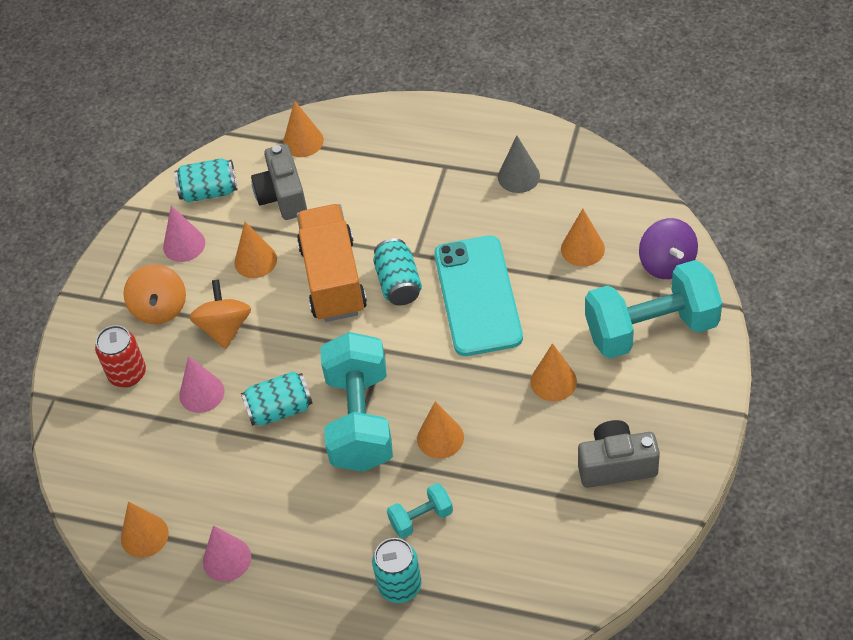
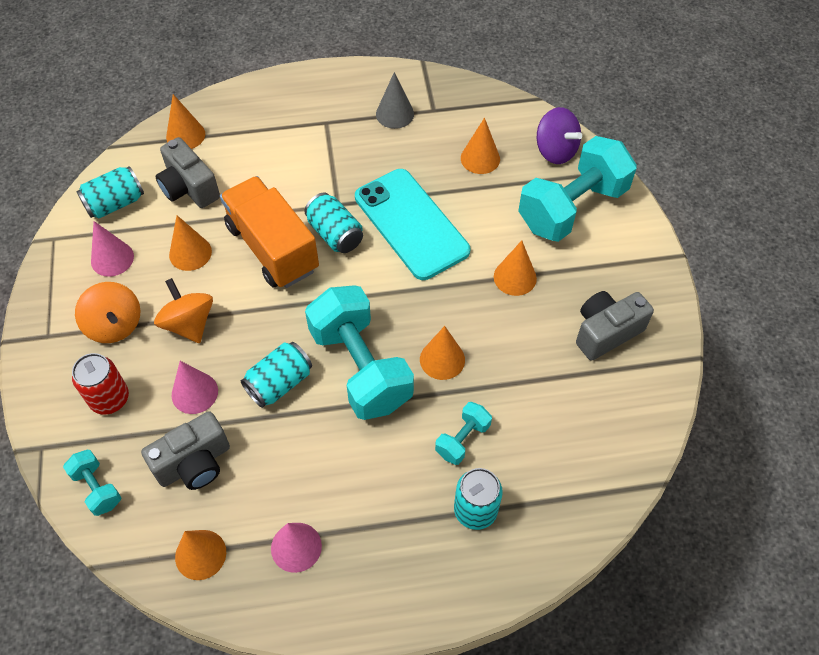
camera: 30 degrees left, 5 degrees up
none -> turquoise dumbbell [63,450,122,516]
none -> grey camera [141,411,230,490]

